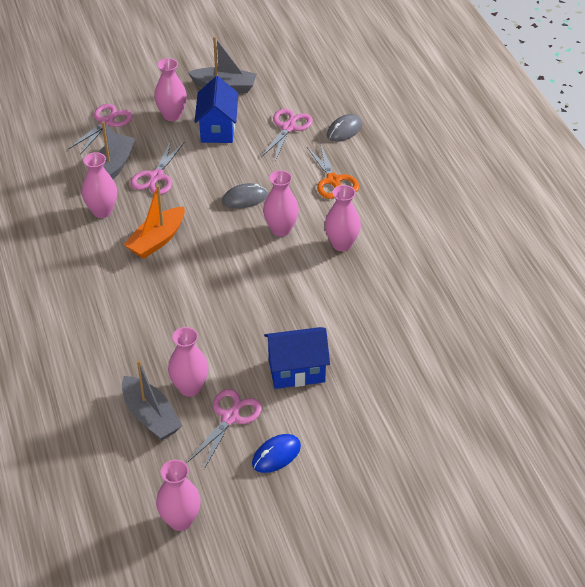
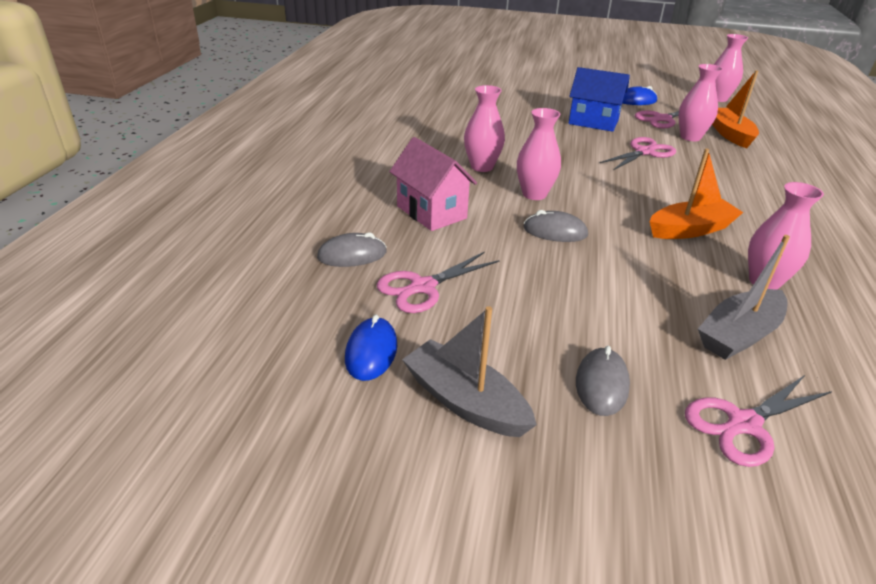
camera: 150 degrees left, 10 degrees down
grey boat [122,360,182,441] -> orange boat [712,70,759,148]
pink scissors [130,141,184,195] -> pink scissors moved to [600,137,676,170]
pink vase [154,58,187,121] -> grey mouse [576,346,630,416]
blue house [194,76,238,143] -> none
orange scissors [307,143,359,199] -> pink house [389,137,477,231]
none -> blue mouse [345,314,397,381]

